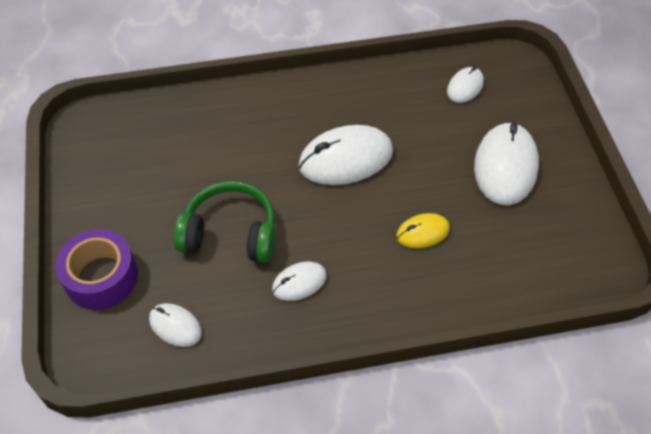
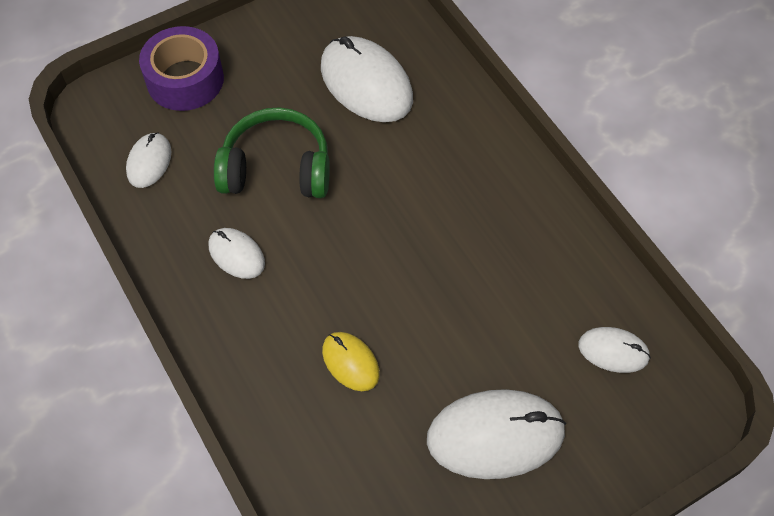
camera: 70 degrees right, 5 degrees up
green headphones [174,181,275,263] -> green headphones turned 75 degrees counterclockwise [214,107,330,198]
white mouse [299,125,393,185] -> white mouse moved to [321,36,413,122]

